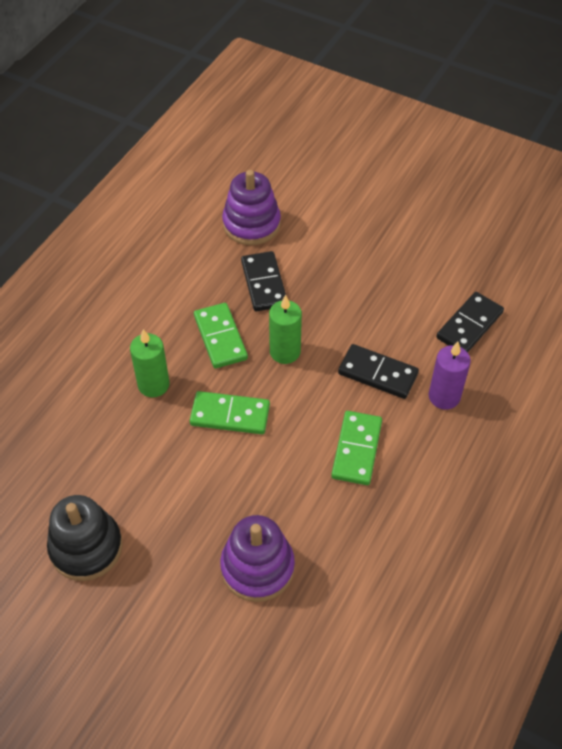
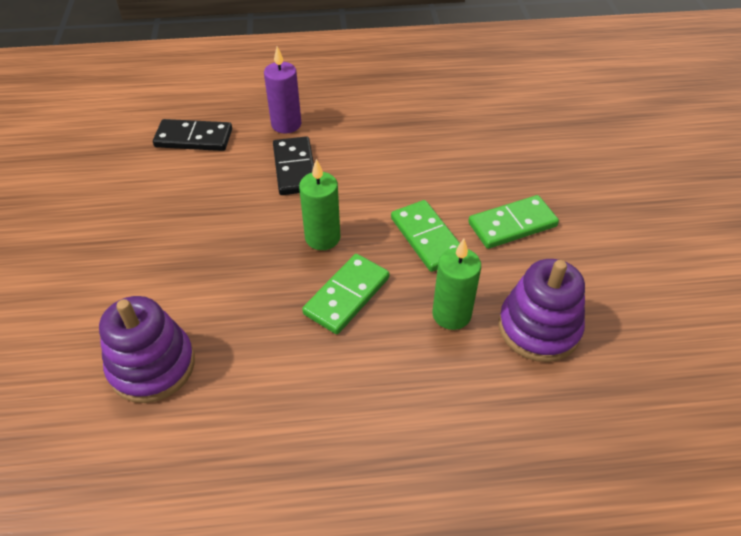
camera: 125 degrees left, 5 degrees down
black stacking toy [47,495,123,581] -> none
purple stacking toy [220,515,295,602] -> purple stacking toy moved to [499,259,585,362]
black domino [241,251,286,311] -> none
green domino [331,411,382,485] -> green domino moved to [468,195,559,249]

